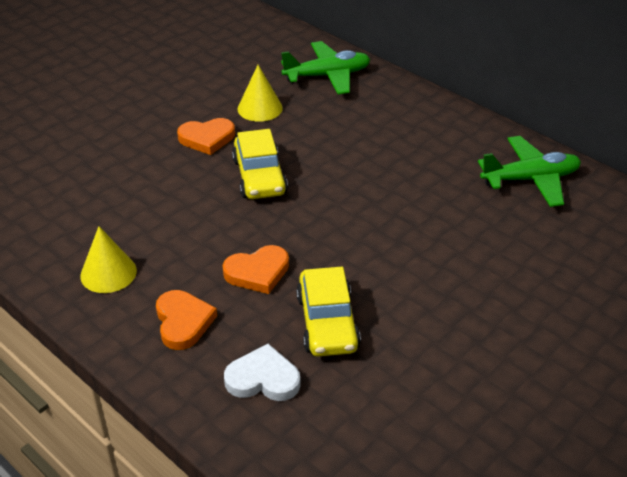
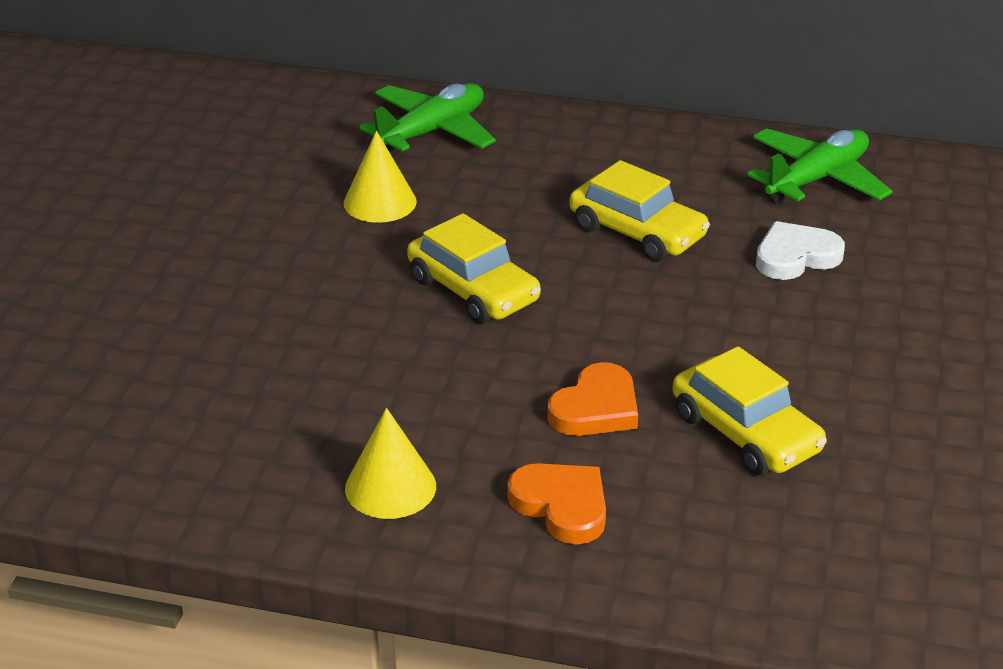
camera: 30 degrees left, 5 degrees down
orange heart [177,118,235,155] -> none
white heart [224,344,300,401] -> white heart moved to [756,221,845,280]
none -> yellow car [570,160,710,261]

